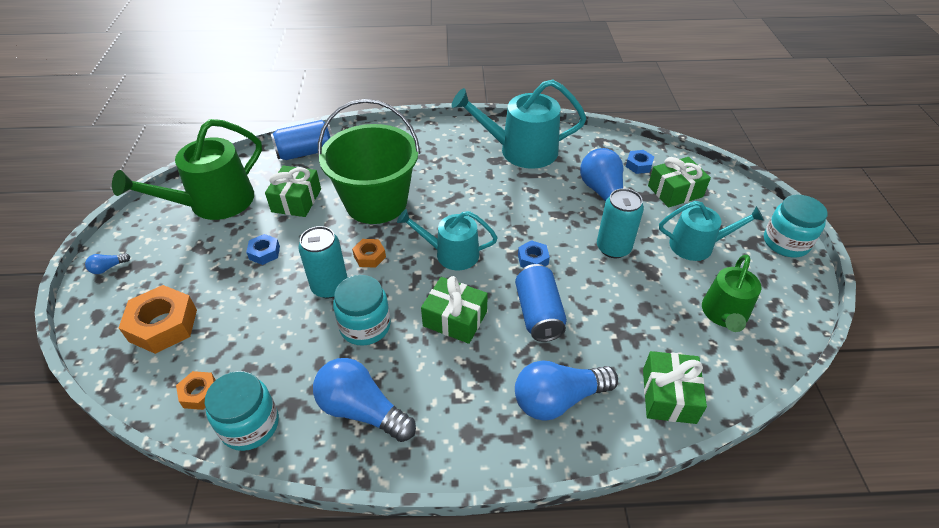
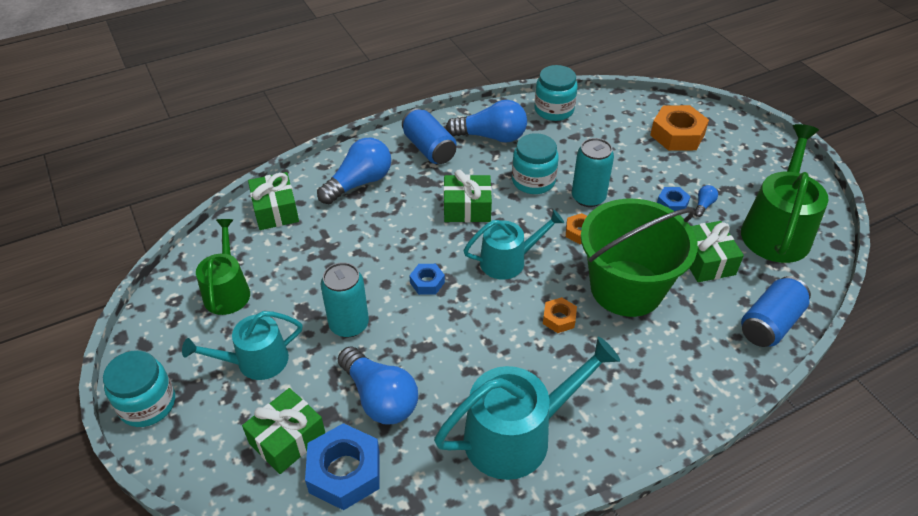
camera: 155 degrees right, 0 degrees up
blue light bulb [85,253,130,274] -> blue light bulb moved to [694,185,718,217]
orange nut [176,371,216,410] -> orange nut moved to [543,297,577,333]
blue can [515,264,567,342] -> blue can moved to [402,108,456,164]
blue nut [626,150,654,174] -> blue nut [305,423,380,510], size x1.89

